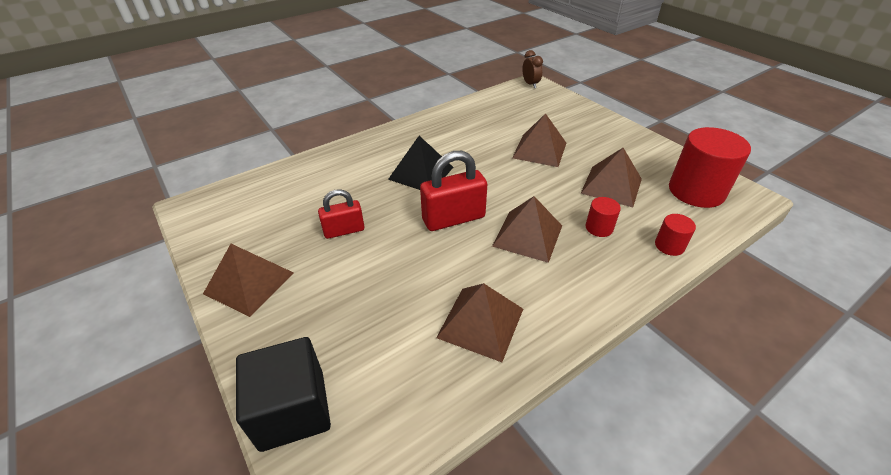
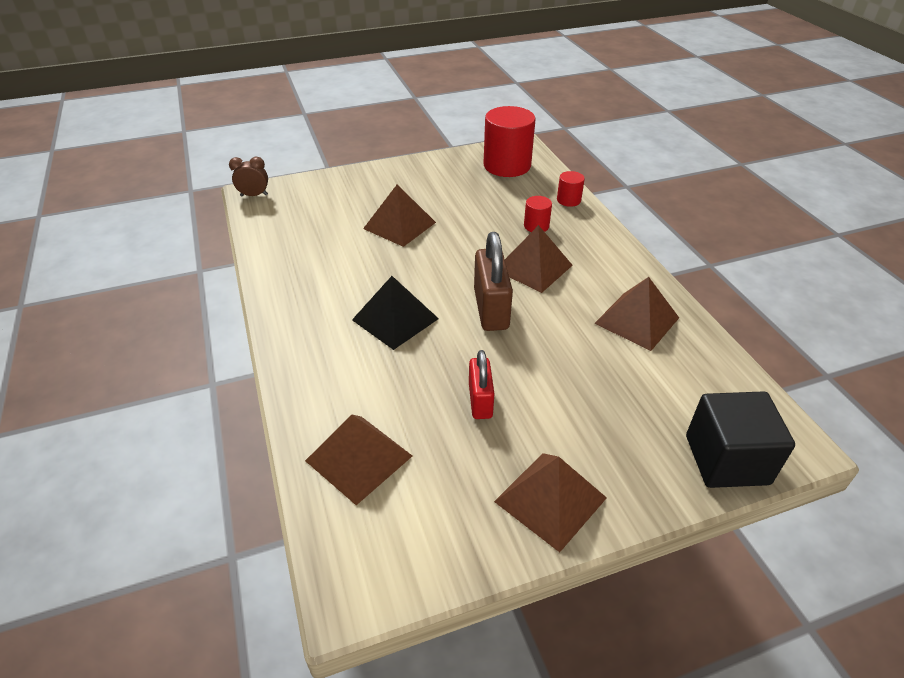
camera: 75 degrees left, 0 degrees up
red padlock [420,151,487,231] -> brown padlock [474,232,513,331]
brown pyramid [581,148,642,207] -> brown pyramid moved to [305,415,412,505]

